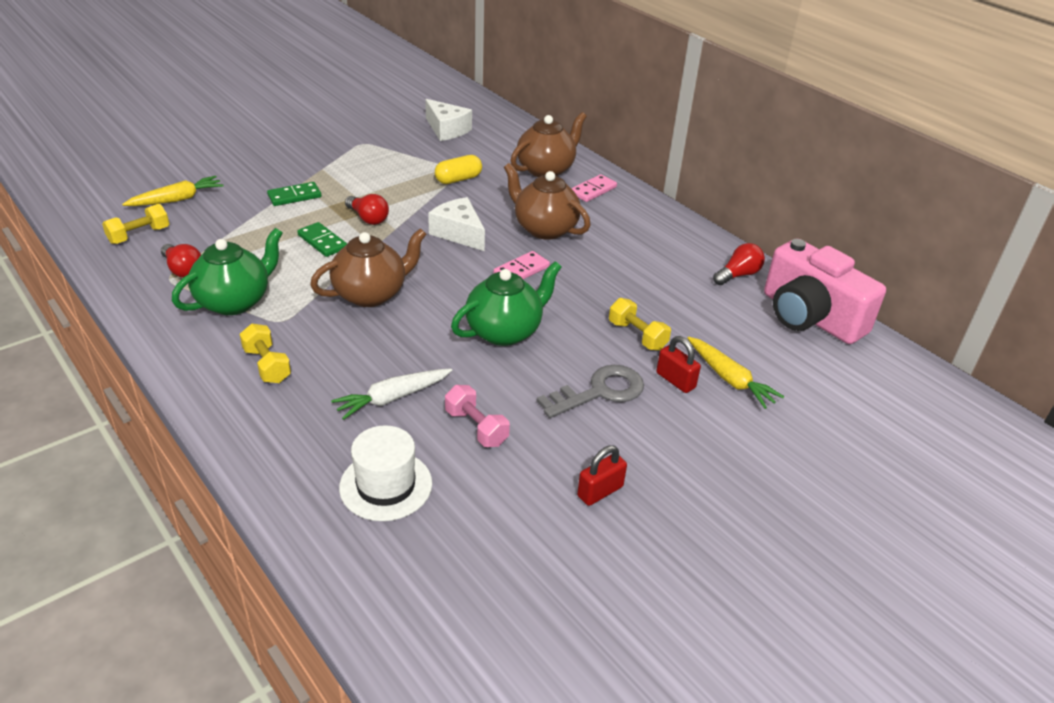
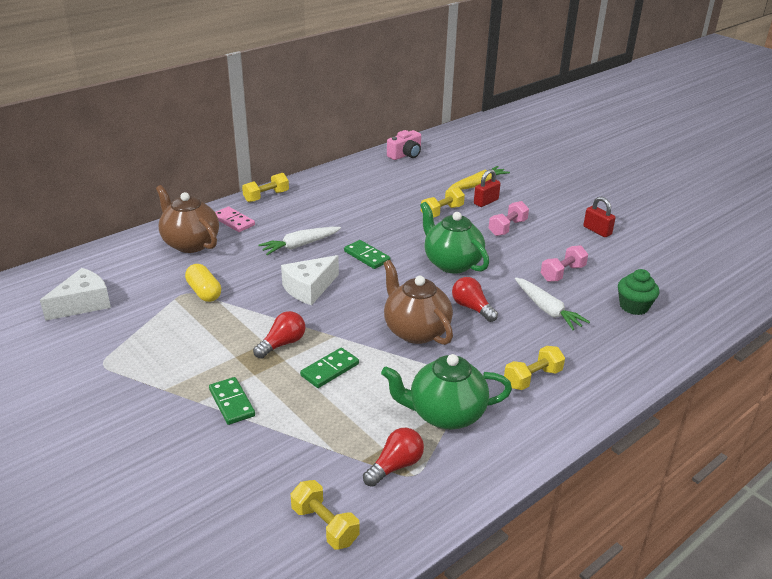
camera: 90 degrees left, 5 degrees down
yellow carrot [122,176,224,206] -> none
green teapot [172,228,283,315] -> green teapot turned 45 degrees counterclockwise [381,354,512,430]
white hat [339,425,432,521] -> green cupcake [618,269,659,315]
pink domino [494,251,550,279] -> green domino [344,240,390,269]
brown teapot [504,163,591,240] -> white carrot [259,227,341,255]
grey key [537,365,644,418] -> pink dumbbell [489,201,529,236]
red light bulb [713,243,765,285] -> red light bulb moved to [452,277,498,322]
pink camera [764,238,886,344] -> pink camera [387,130,421,160], size x0.51
none -> yellow dumbbell [242,173,289,202]

